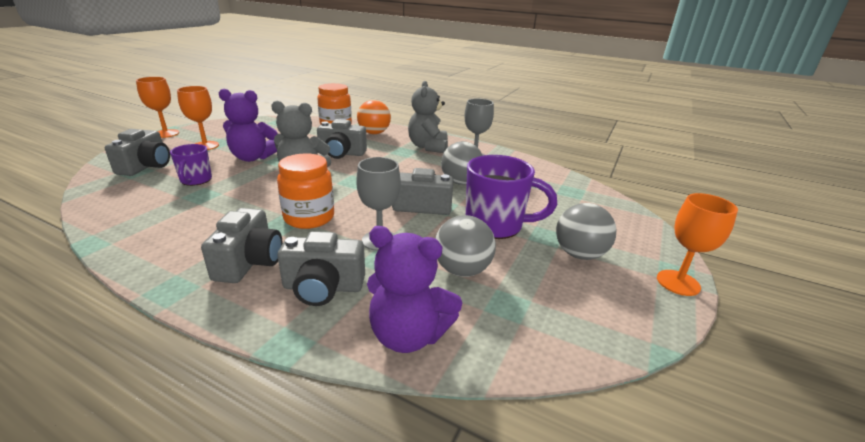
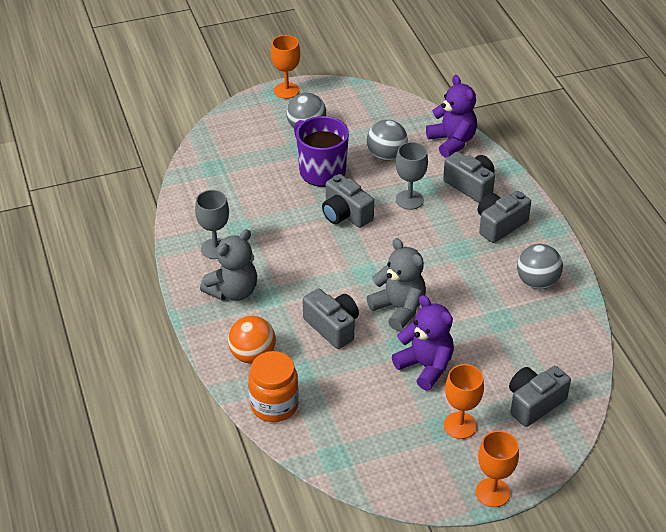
camera: 135 degrees left, 15 degrees up
purple mug [170,144,212,186] -> none
orange jar [277,153,334,229] -> none
grey ball [441,141,483,185] -> grey ball moved to [517,244,563,289]

